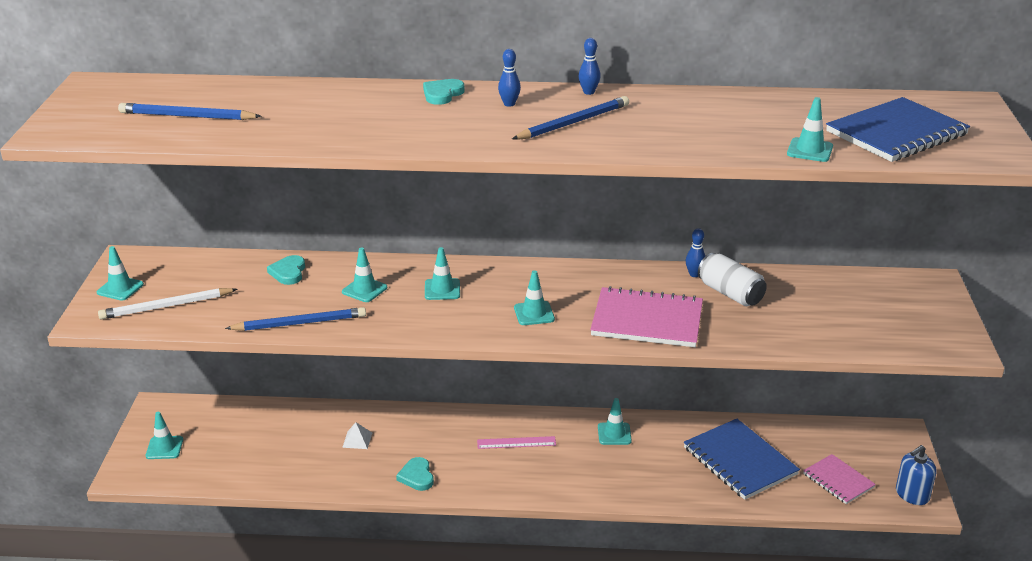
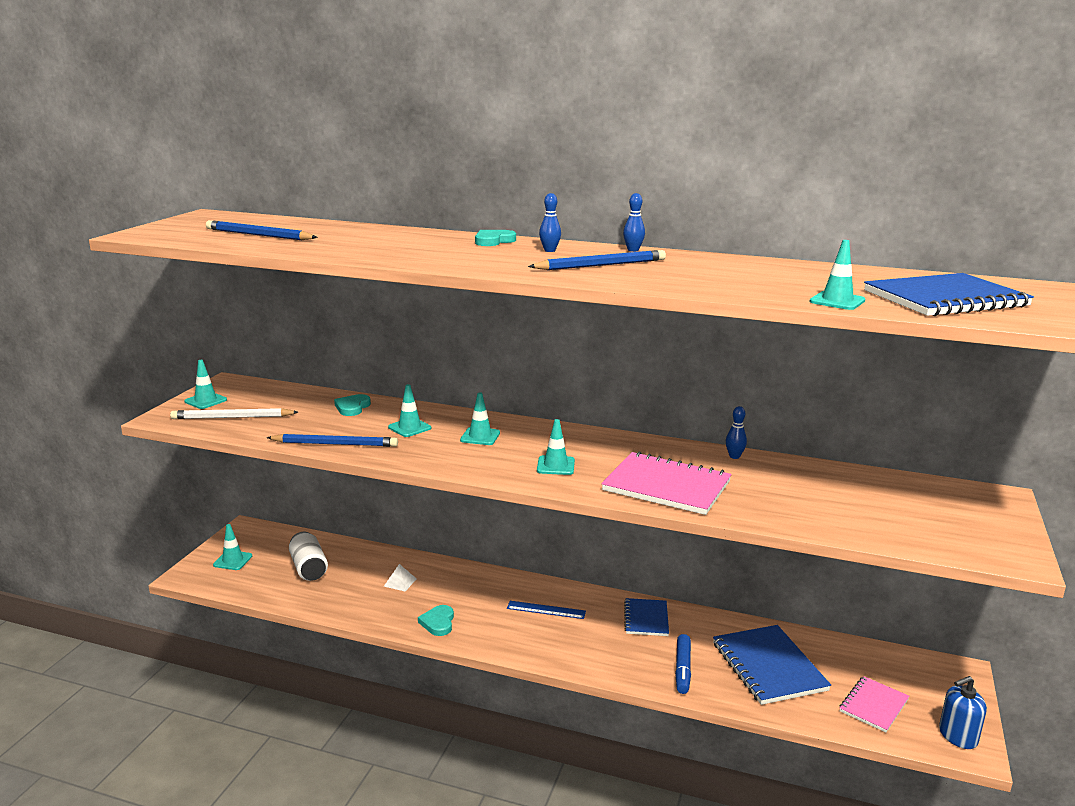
camera: 15 degrees right, 10 degrees down
pink ruler [477,436,556,449] -> blue ruler [507,601,586,619]
turquoise traffic cone [598,398,632,445] -> blue notebook [624,598,669,636]
white can [698,253,767,306] -> white can moved to [289,532,328,581]
pink notebook [803,454,876,504] -> pink notebook turned 60 degrees clockwise [840,676,909,732]
none -> blue marker [675,634,691,694]

